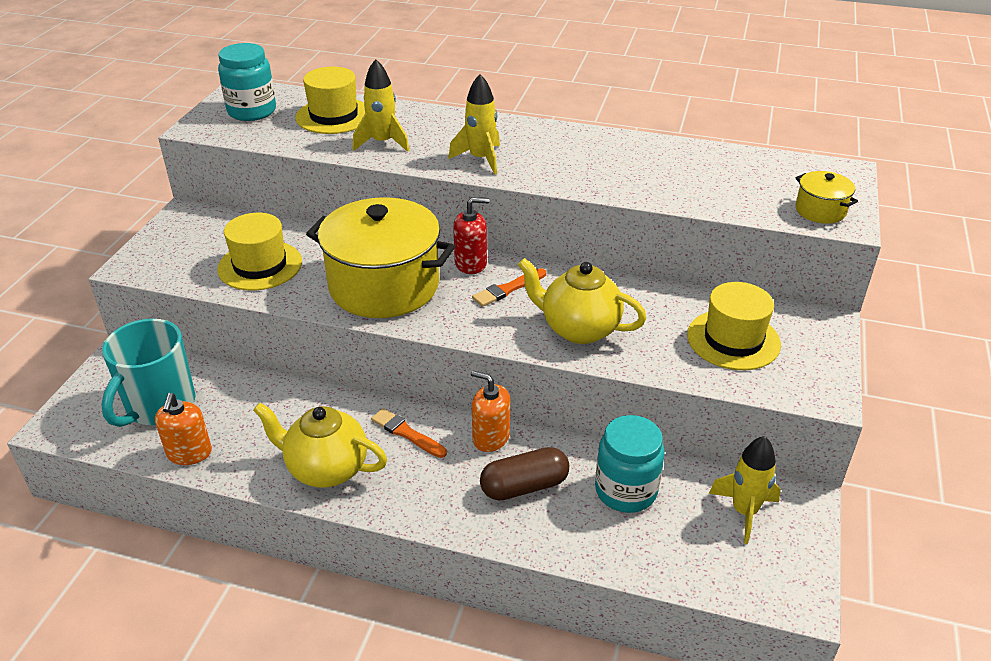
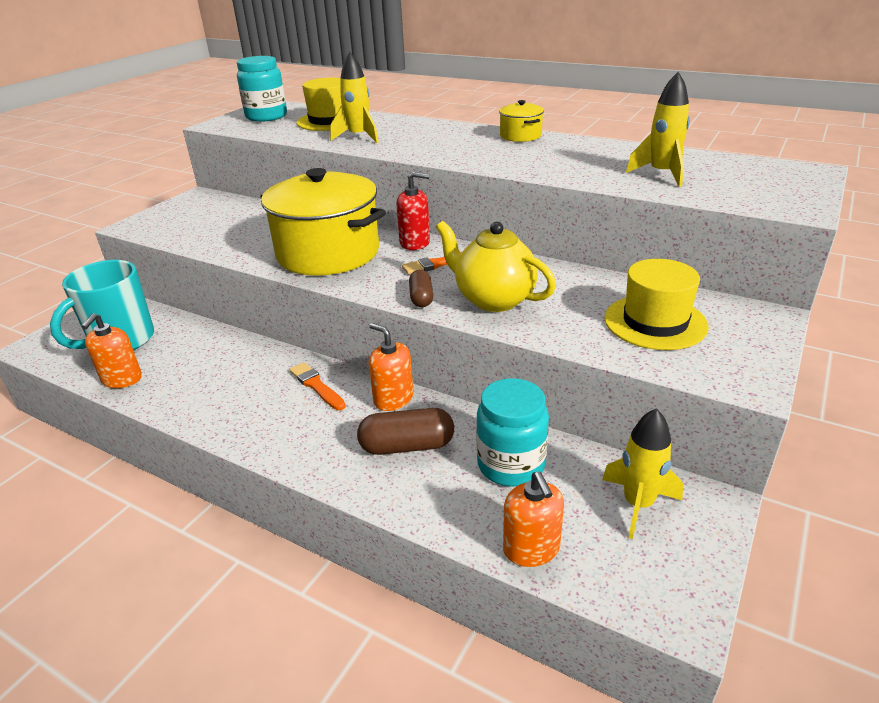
camera: 15 degrees right, 5 degrees down
yellow hat [217,213,302,291] -> none
yellow teapot [253,403,387,488] -> none
yellow rocket [448,74,500,175] -> yellow rocket moved to [626,72,690,187]
yellow pot [795,171,858,224] -> yellow pot moved to [499,100,544,142]
none -> brown capsule [409,270,433,307]
none -> orange soap dispenser [503,472,564,567]

